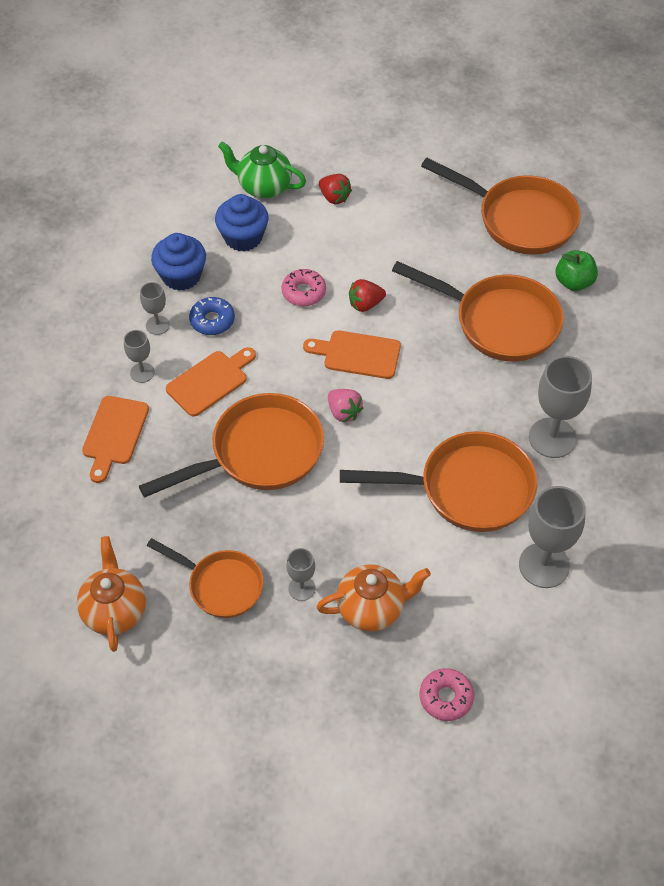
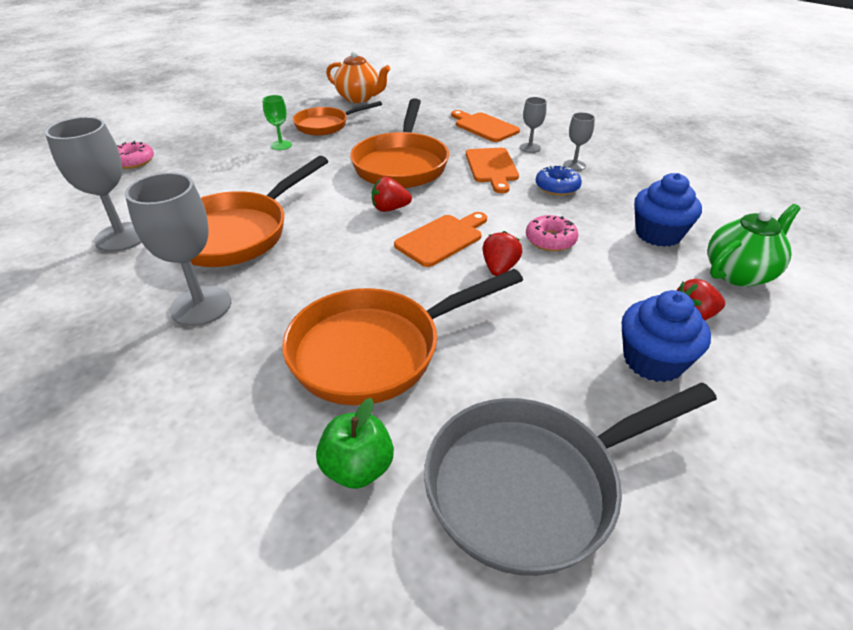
camera: 125 degrees right, 15 degrees down
blue cupcake [151,233,206,291] -> blue cupcake moved to [622,290,711,382]
grey goblet [286,548,315,601] -> green goblet [262,95,292,150]
orange teapot [317,564,431,631] -> none
pink strawberry [328,389,363,422] -> red strawberry [372,177,412,212]
orange pan [421,158,580,255] -> grey pan [424,383,717,576]

